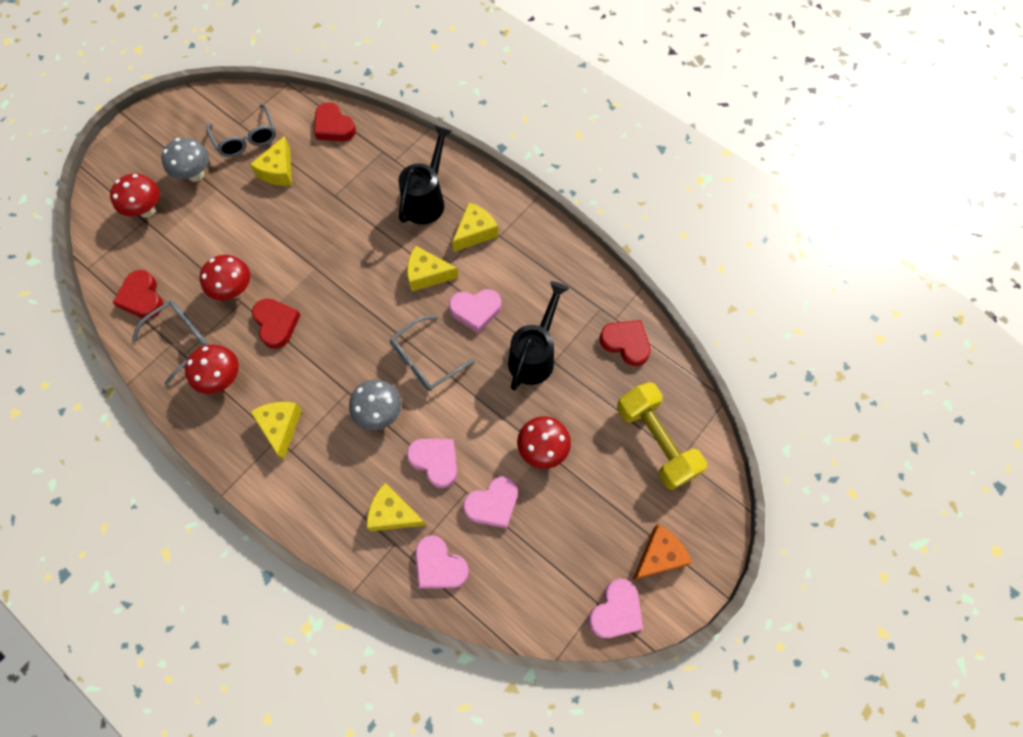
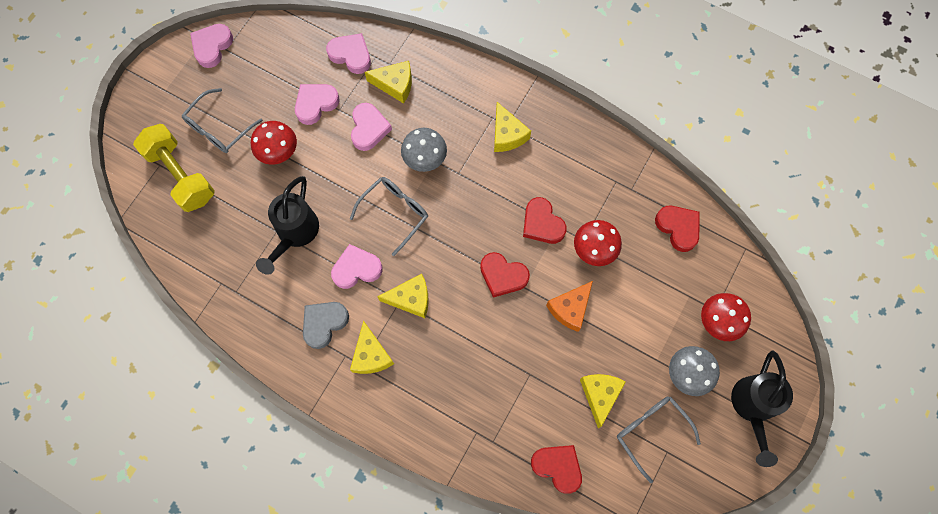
camera: 170 degrees right, 5 degrees up
grey glasses [132,300,210,385] -> grey glasses moved to [182,88,263,153]
red mushroom [185,345,239,394] -> none
black watering can [398,125,452,224] -> black watering can moved to [731,350,793,467]
pink heart [407,439,457,488] -> pink heart turned 120 degrees counterclockwise [351,103,392,151]
yellow cheese [452,203,498,252] -> yellow cheese turned 45 degrees counterclockwise [350,320,394,374]
red heart [600,320,651,366] -> red heart moved to [480,252,530,298]
orange cheese [633,524,692,580] -> orange cheese moved to [546,281,593,332]
none -> grey heart [303,302,349,349]

